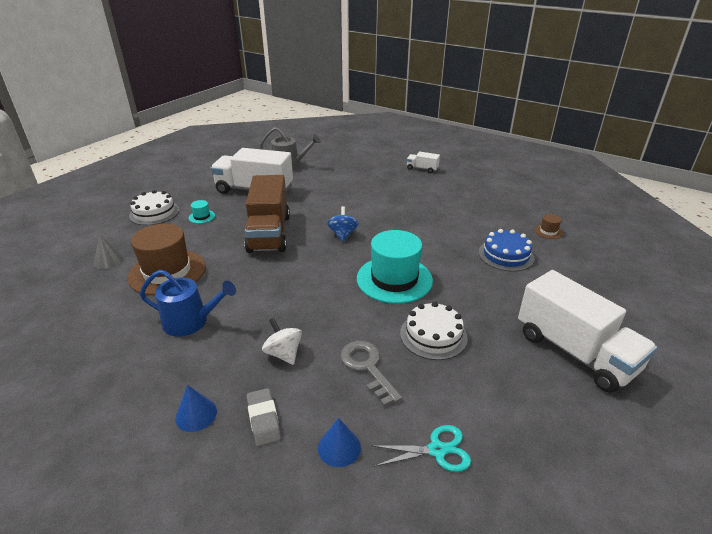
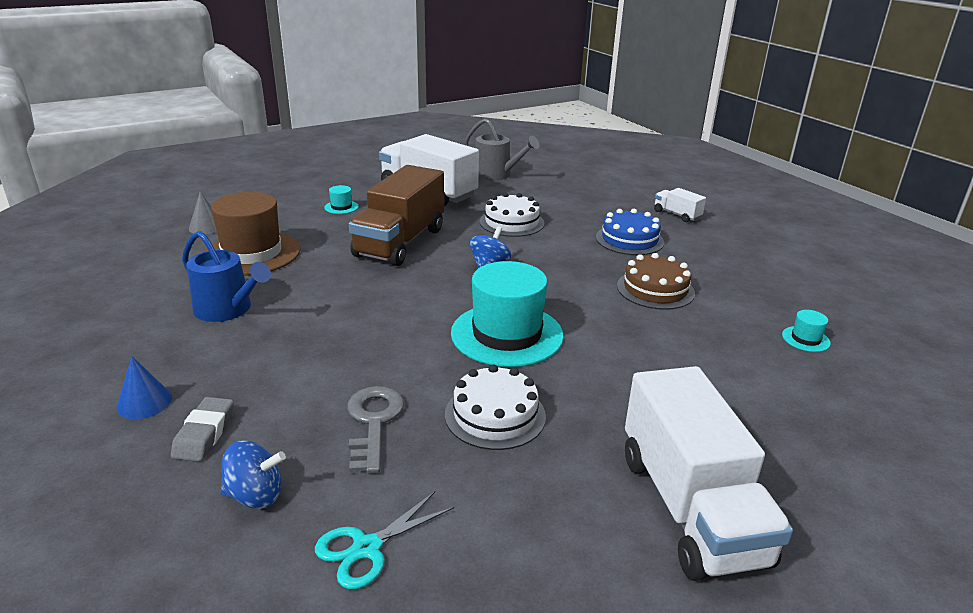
camera: 25 degrees right, 5 degrees down
white cake [129,190,179,225] -> white cake moved to [480,193,544,237]
white spinning top [262,318,302,365] -> none
blue cone [318,418,361,467] -> blue spinning top [220,441,286,509]
turquoise scissors [371,425,471,472] -> turquoise scissors turned 120 degrees clockwise [315,491,454,589]
blue cake [479,229,535,272] -> blue cake moved to [596,209,664,255]
brown hat [535,214,563,239] -> turquoise hat [782,310,831,352]
none -> brown cake [617,253,695,310]

